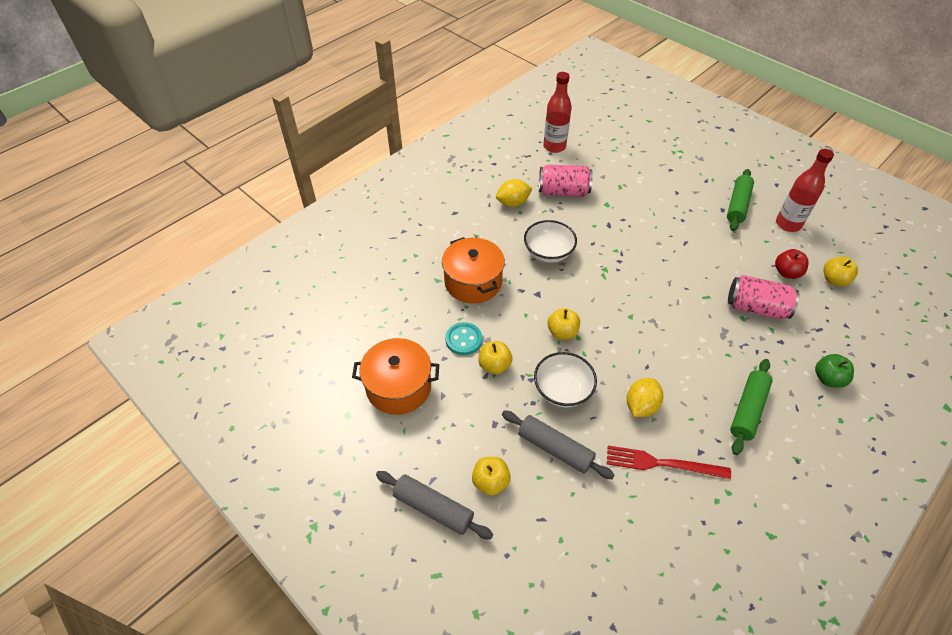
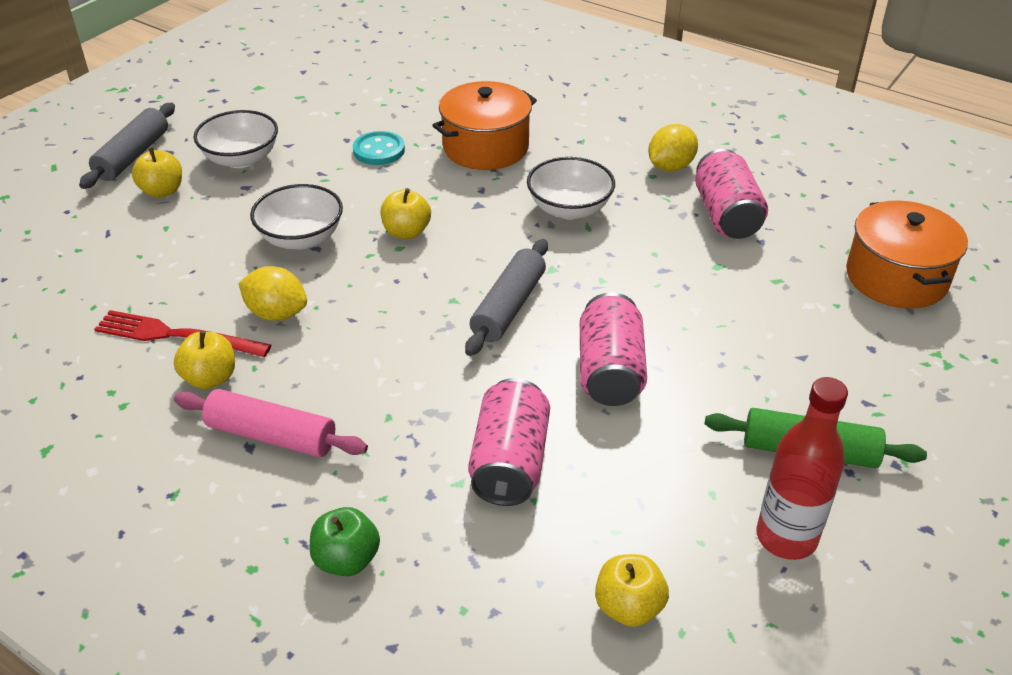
camera: 80 degrees right, 10 degrees down
orange pot [352,338,439,415] -> orange pot moved to [846,200,968,309]
yellow apple [478,341,513,374] -> yellow apple moved to [174,331,235,389]
yellow lemon [496,179,533,207] -> yellow lemon turned 75 degrees clockwise [648,124,698,171]
grey rolling pin [502,411,615,479] -> grey rolling pin moved to [465,239,548,356]
red bottle [543,72,572,153] -> none
red fork [607,445,731,479] -> red fork turned 75 degrees counterclockwise [94,310,271,357]
green rolling pin [730,359,772,455] -> pink rolling pin [174,389,368,457]
red apple [775,249,808,279] -> none
none -> white bowl [194,110,278,168]
none -> pink can [580,292,647,406]

